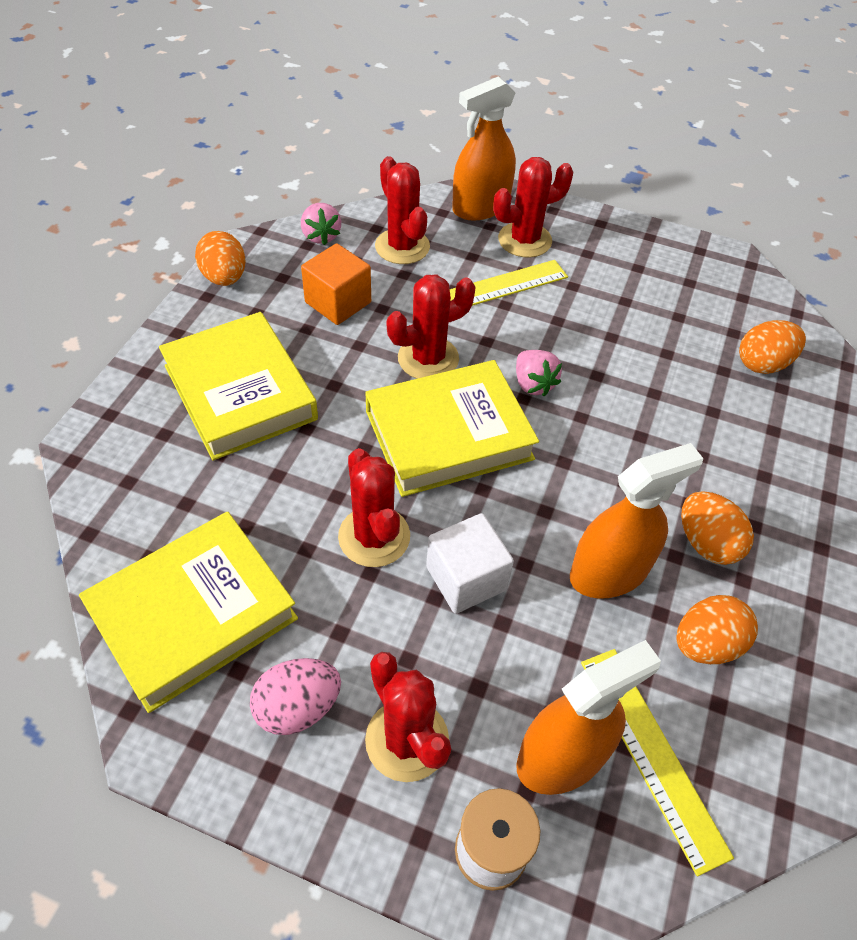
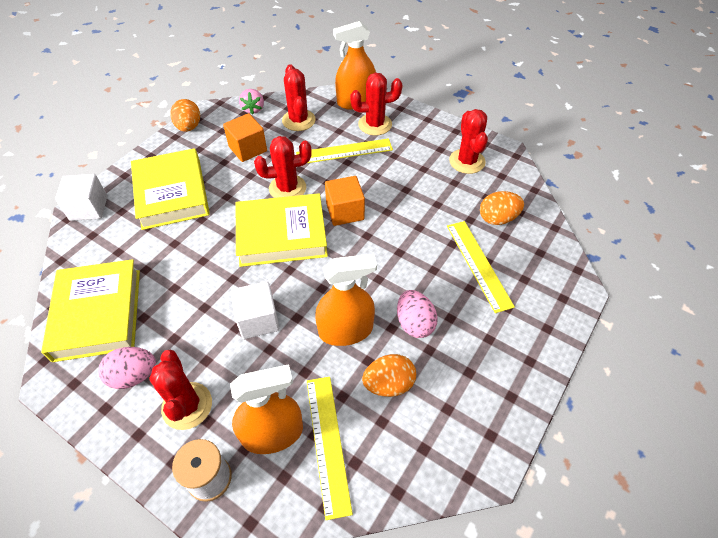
camera: 15 degrees right, 0 degrees up
yellow book [79,512,298,713] -> yellow book turned 75 degrees counterclockwise [41,259,140,362]
red cactus [338,448,410,567] -> red cactus moved to [449,109,488,174]
pink strawberry [516,350,562,396] -> orange cube [325,176,365,226]
orange egg [681,491,754,565] -> pink egg [397,290,438,338]
none -> white cube [55,174,107,221]
none -> yellow ruler [447,221,515,313]

